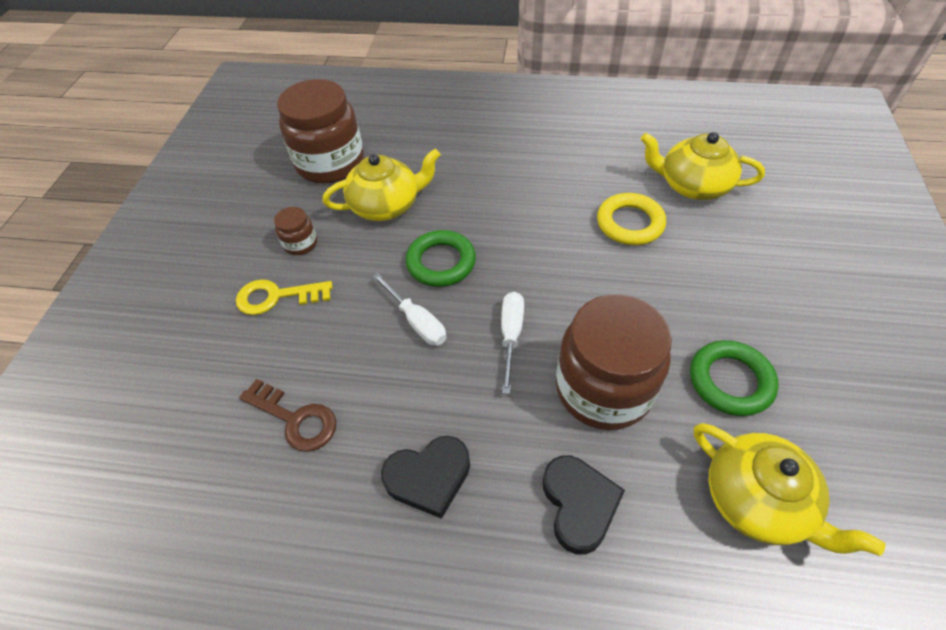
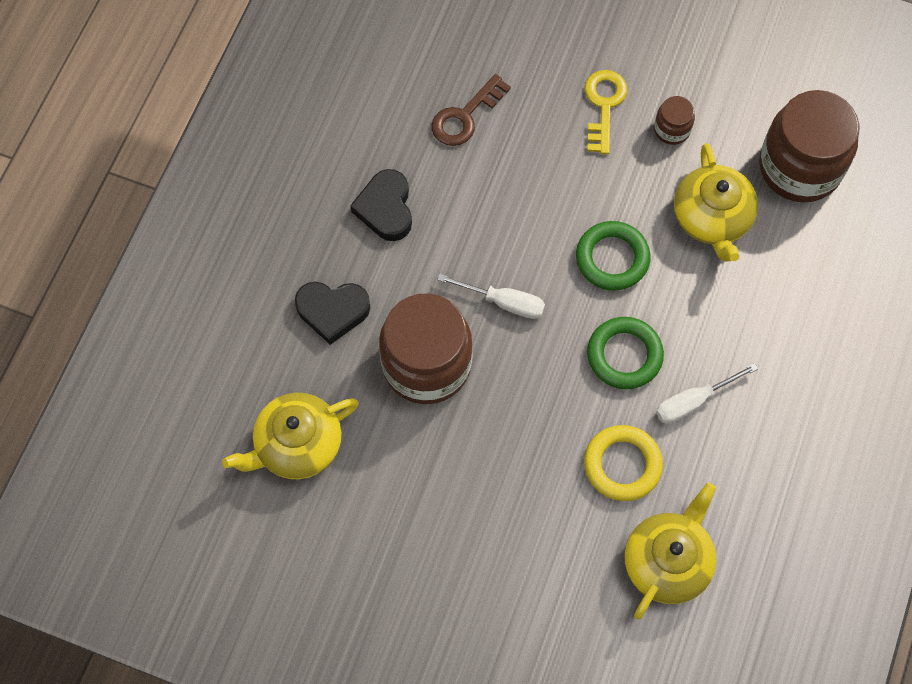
camera: 100 degrees right, 15 degrees up
white screwdriver [372,273,447,346] -> white screwdriver moved to [656,363,758,424]
green ring [690,340,779,416] -> green ring moved to [587,317,664,389]

